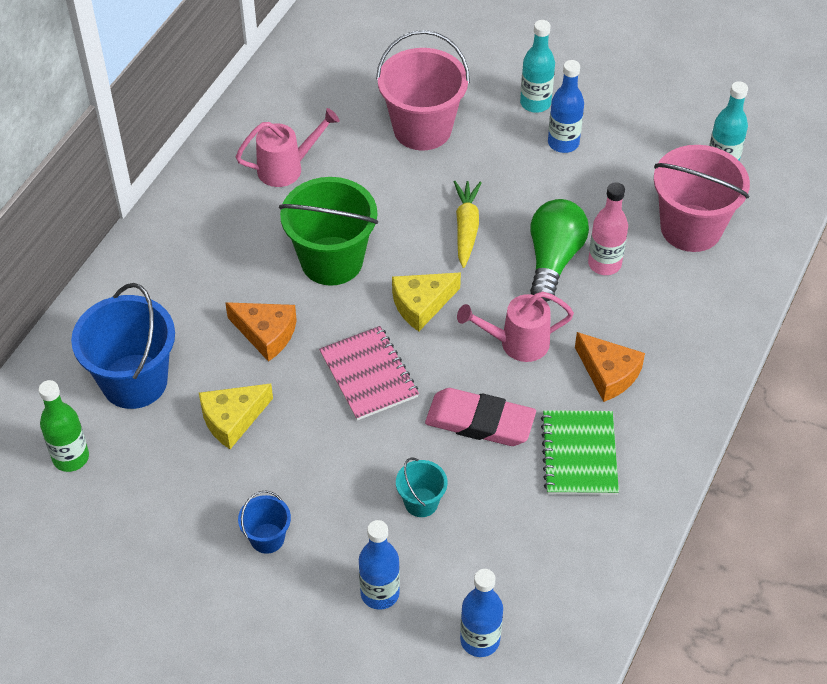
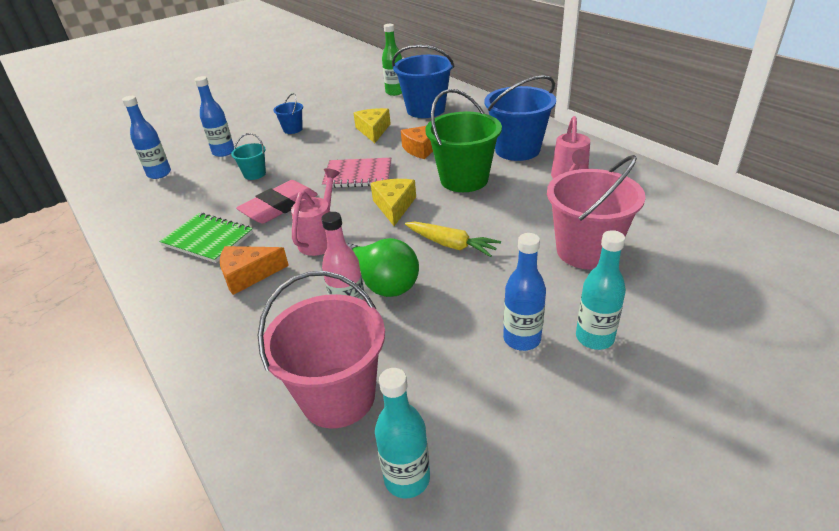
camera: 120 degrees right, 15 degrees down
none -> blue bucket [485,75,556,161]

